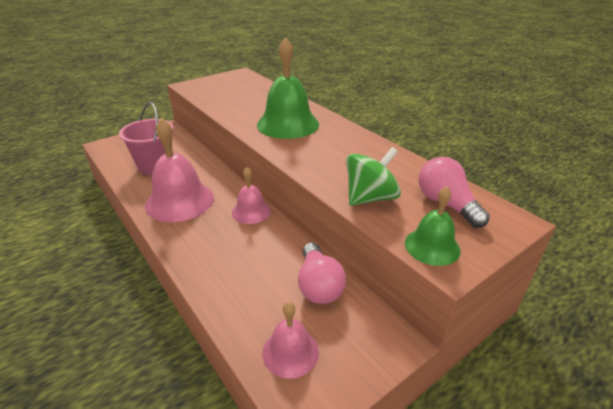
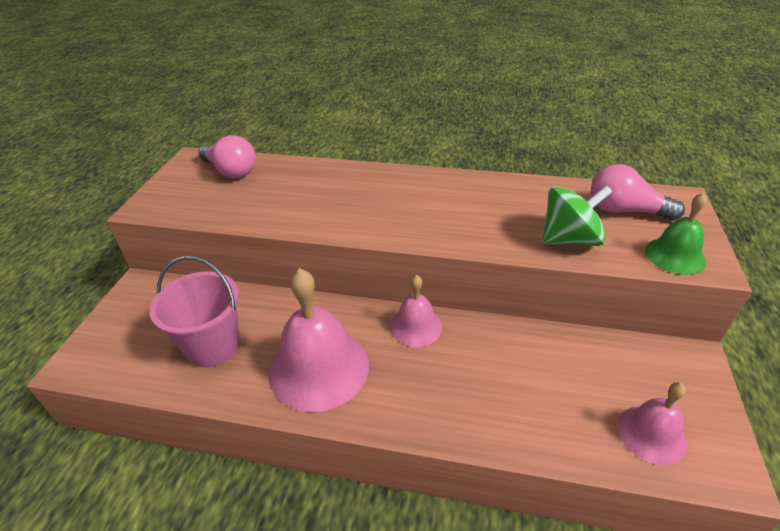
camera: 40 degrees left, 5 degrees up
green bell [257,37,319,139] -> none
pink light bulb [298,242,346,304] -> pink light bulb moved to [198,135,256,178]
green spinning top [346,147,401,206] -> green spinning top turned 60 degrees clockwise [542,185,612,246]

